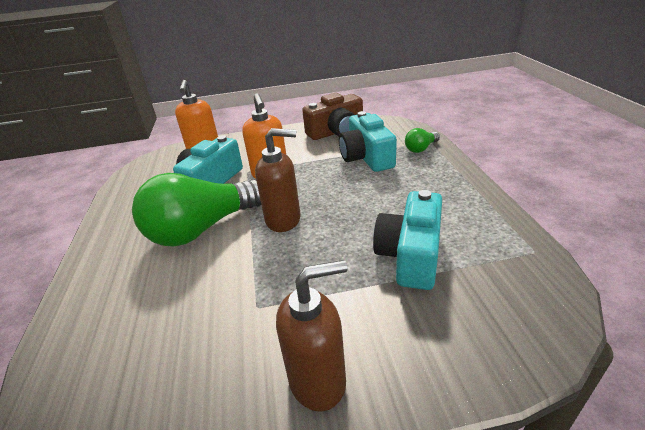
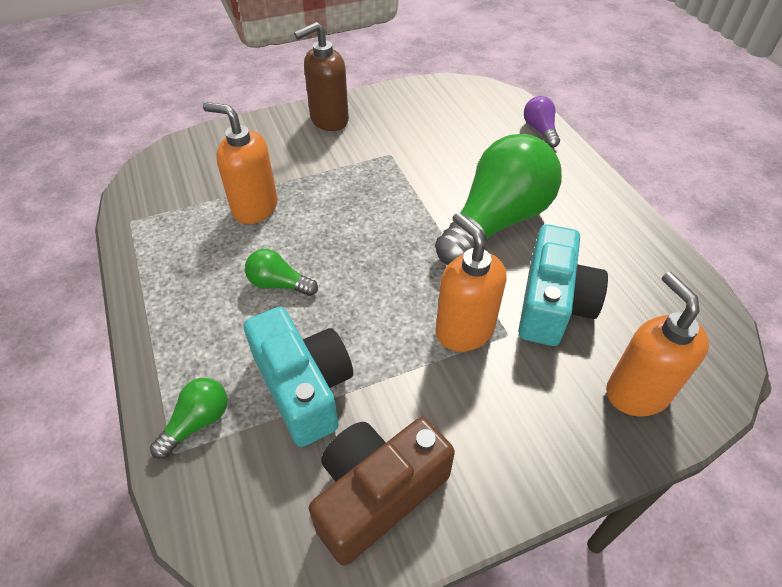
camera: 165 degrees right, 15 degrees up
brown soap dispenser [255,128,301,232] -> none
turquoise camera [373,190,442,290] -> orange soap dispenser [203,102,278,224]
none -> green light bulb [245,249,318,296]
none -> purple light bulb [524,96,560,148]

